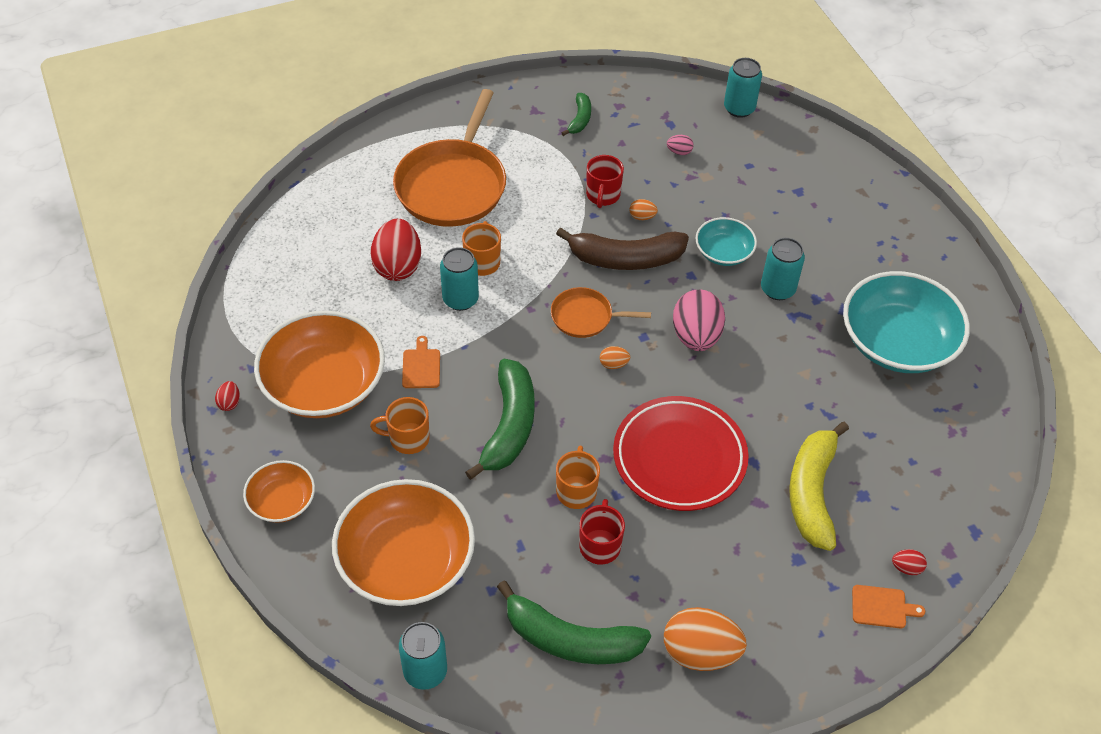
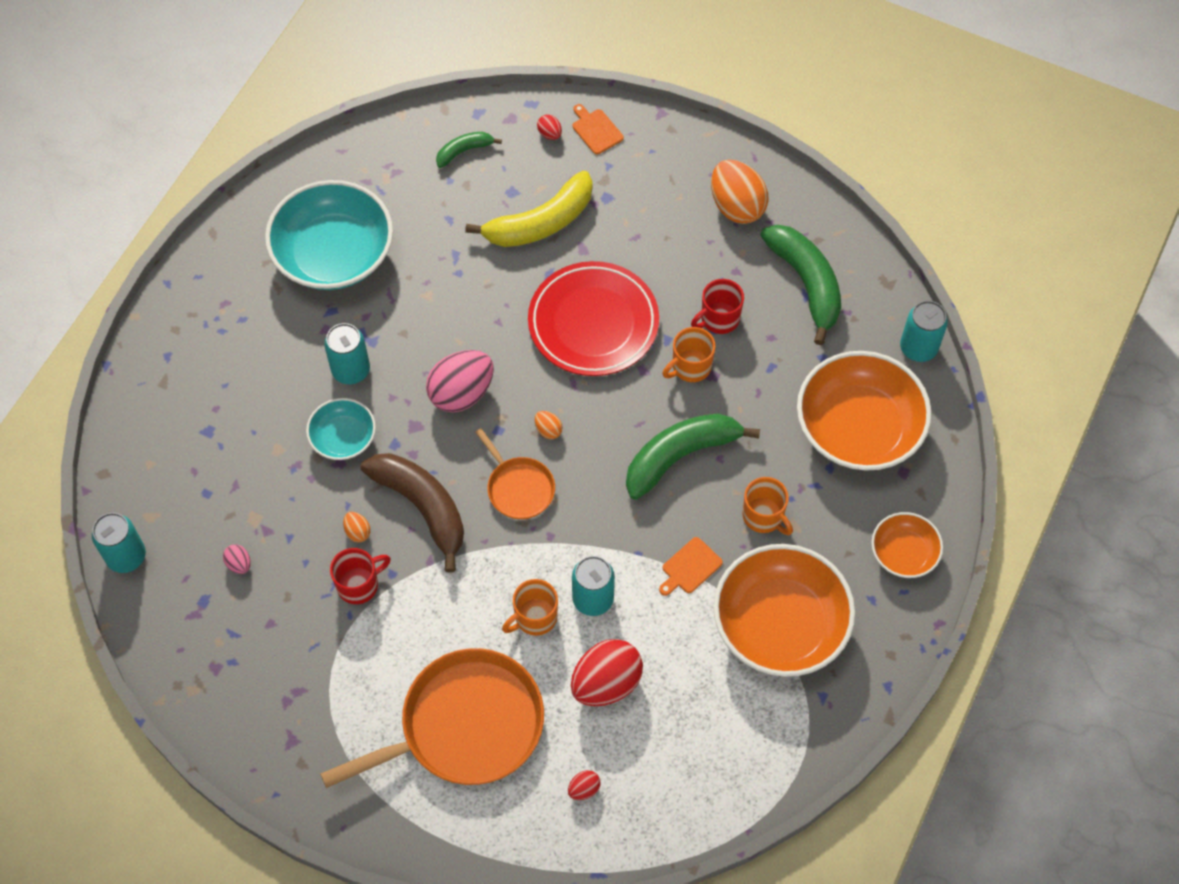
camera: 130 degrees left, 10 degrees up
red egg [215,381,240,411] -> red egg moved to [568,770,601,800]
green banana [562,93,591,136] -> green banana moved to [436,132,502,168]

